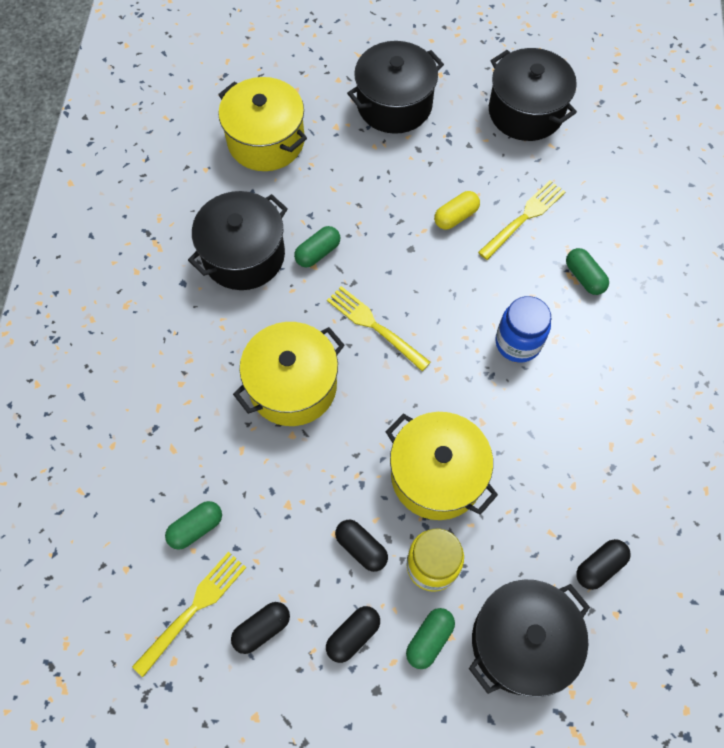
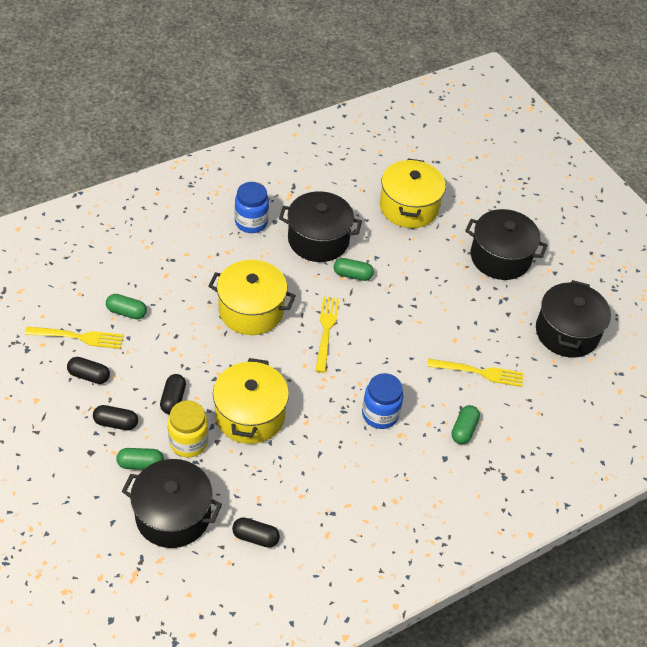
camera: 50 degrees right, 15 degrees down
yellow capsule [434,191,480,230] -> none
none -> blue jar [235,182,269,233]

